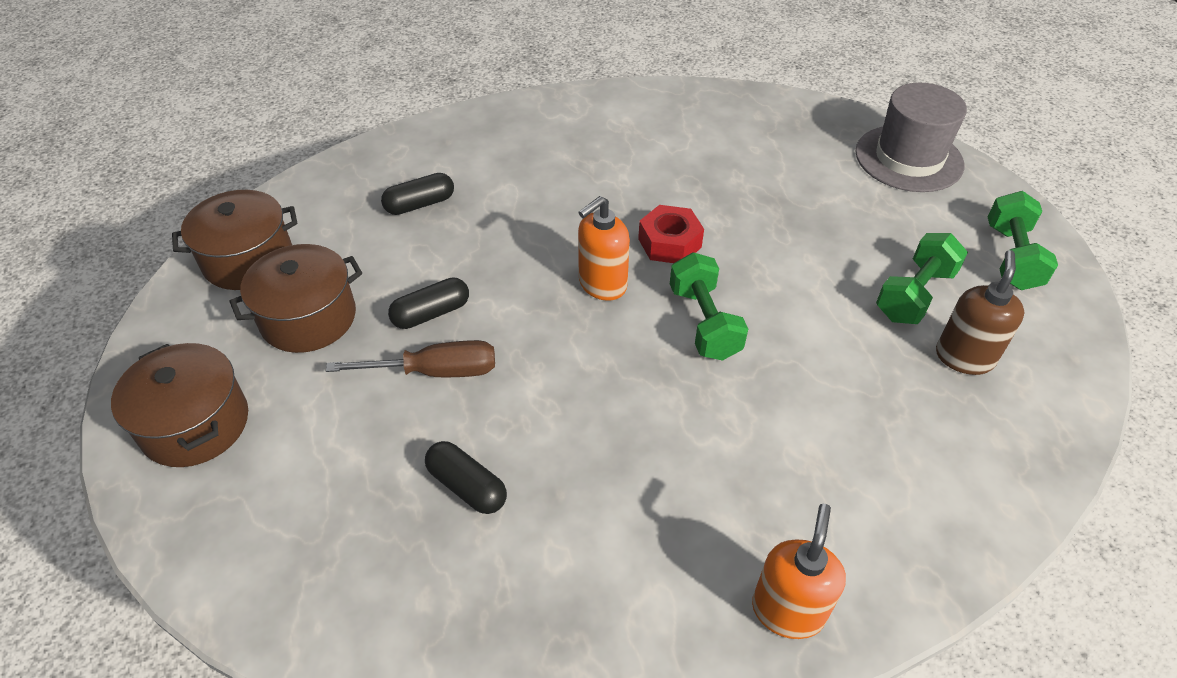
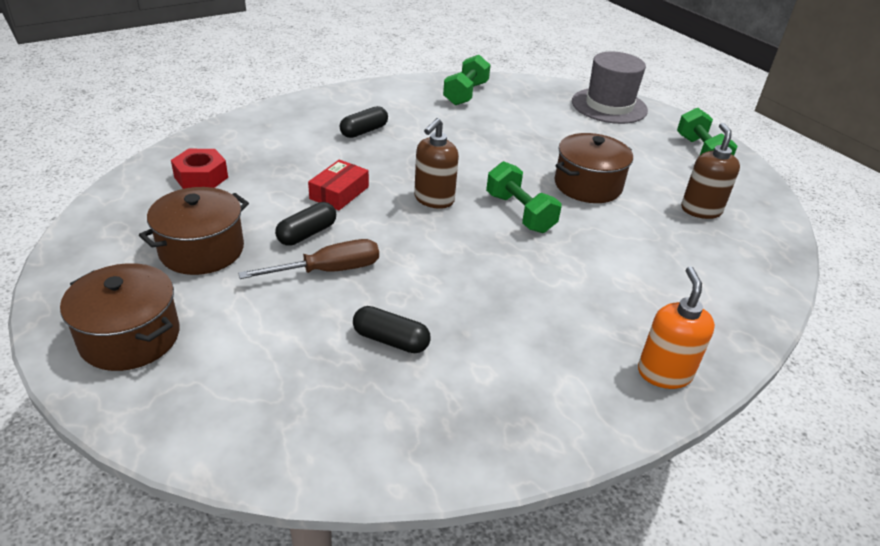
camera: 20 degrees left, 10 degrees down
brown pot [172,190,298,290] -> brown pot moved to [555,133,633,203]
black capsule [381,173,454,215] -> black capsule moved to [340,106,388,138]
orange soap dispenser [578,196,630,301] -> brown soap dispenser [414,118,459,209]
red nut [638,205,704,263] -> red nut moved to [171,149,228,189]
green dumbbell [876,233,968,324] -> green dumbbell moved to [443,55,491,105]
none -> red box [308,160,369,210]

